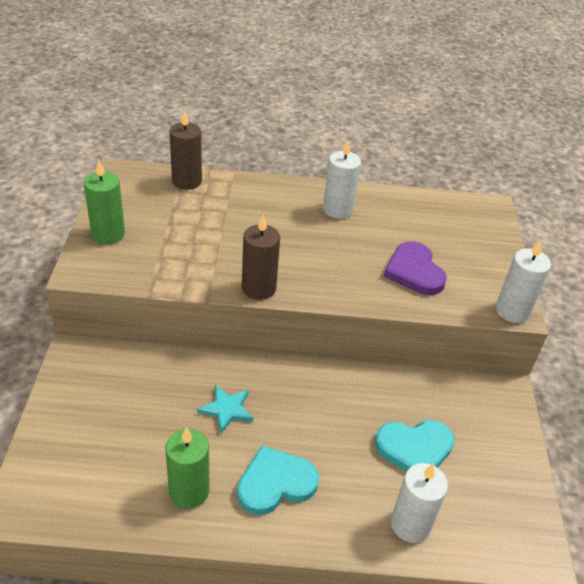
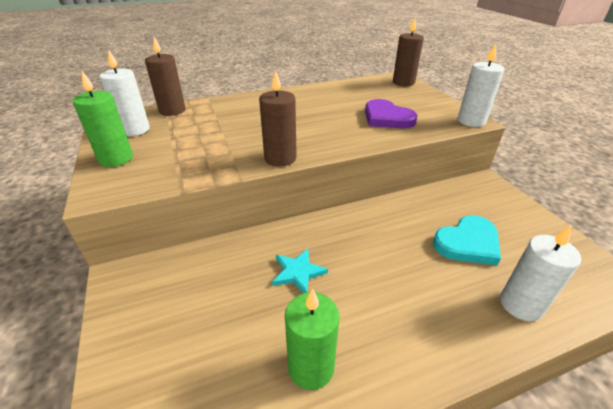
camera: 20 degrees left, 5 degrees down
turquoise heart [237,445,319,515] -> none
white candle [323,140,361,219] -> white candle moved to [100,49,150,136]
none -> brown candle [393,18,424,86]

